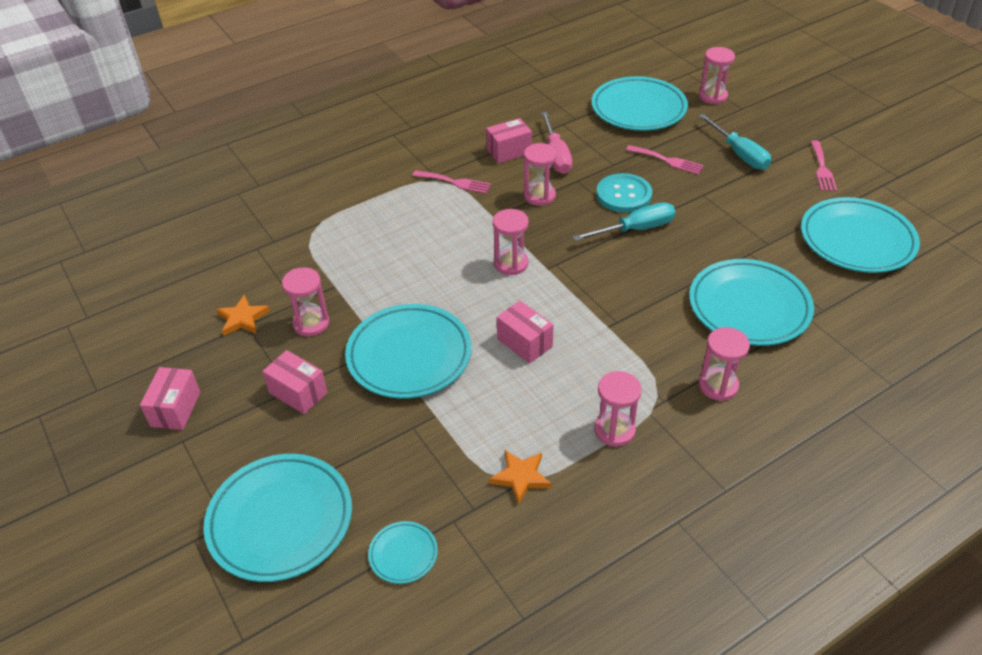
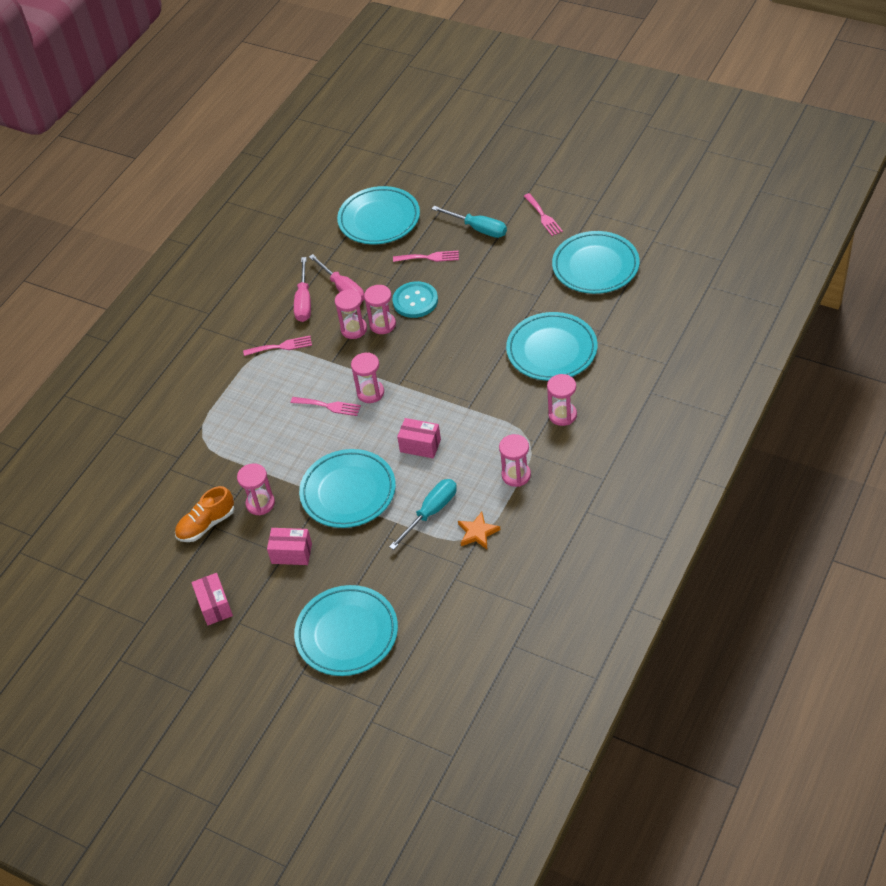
camera: 25 degrees left, 5 degrees up
orange star [216,295,270,336] -> orange shoe [175,486,235,542]
turquoise plate [368,521,438,584] -> none
pink box [486,118,532,163] -> pink screwdriver [294,257,311,322]
turquoise screwdriver [572,202,675,241] -> turquoise screwdriver moved to [389,479,457,550]
pink hourglass [699,47,735,104] -> pink hourglass moved to [364,285,396,334]
none -> pink fork [291,397,361,416]

